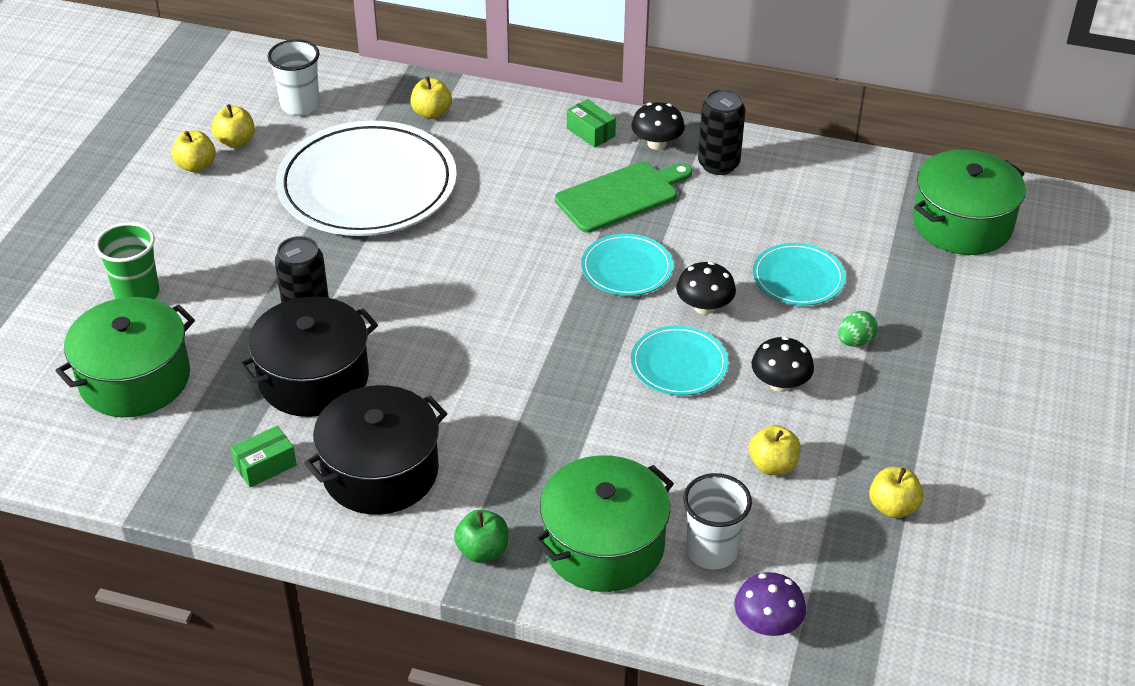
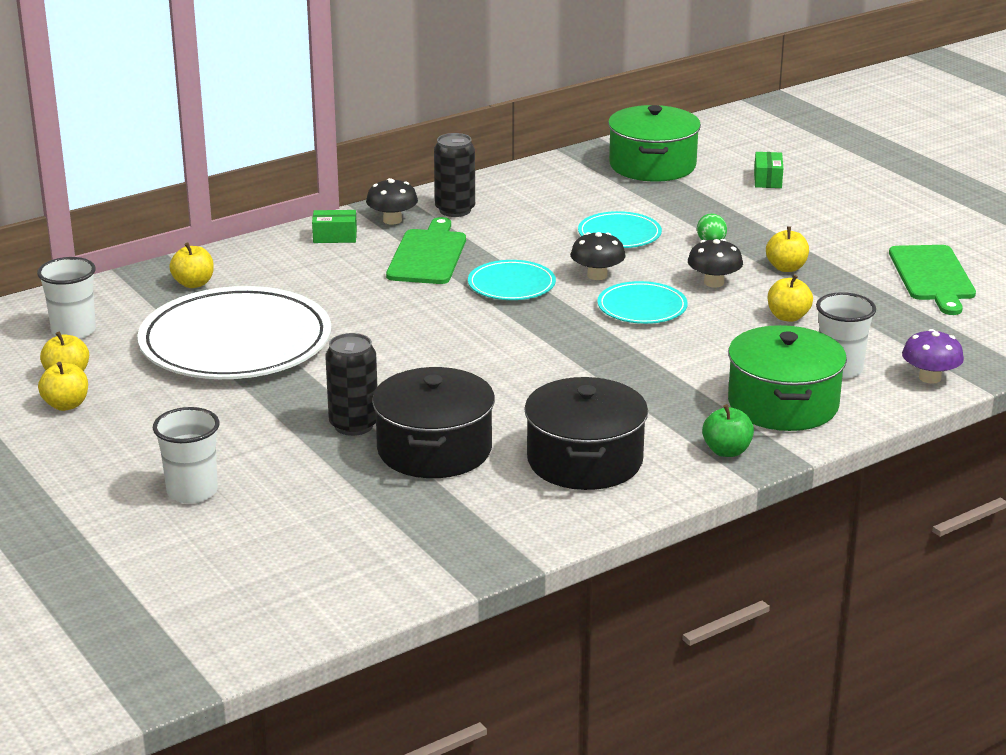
camera: 50 degrees left, 15 degrees down
green pot [55,297,195,417] -> none
green cup [95,222,160,299] -> white cup [153,407,220,504]
green box [231,426,297,487] -> green box moved to [754,152,783,188]
yellow apple [869,467,923,518] -> yellow apple moved to [766,226,809,272]
none -> green cutting board [889,245,976,315]

